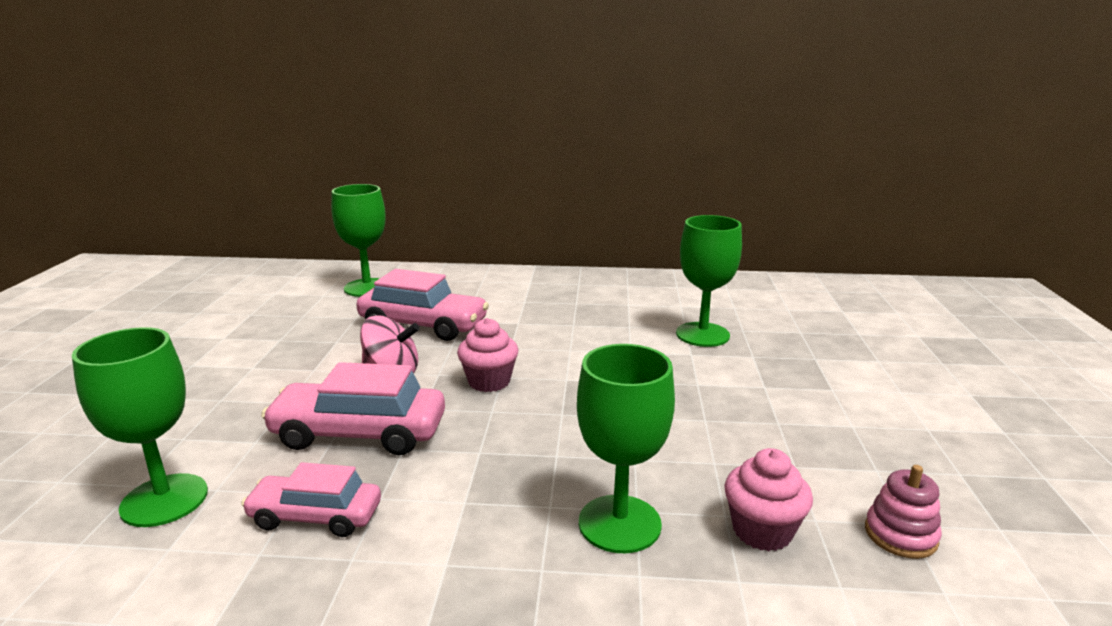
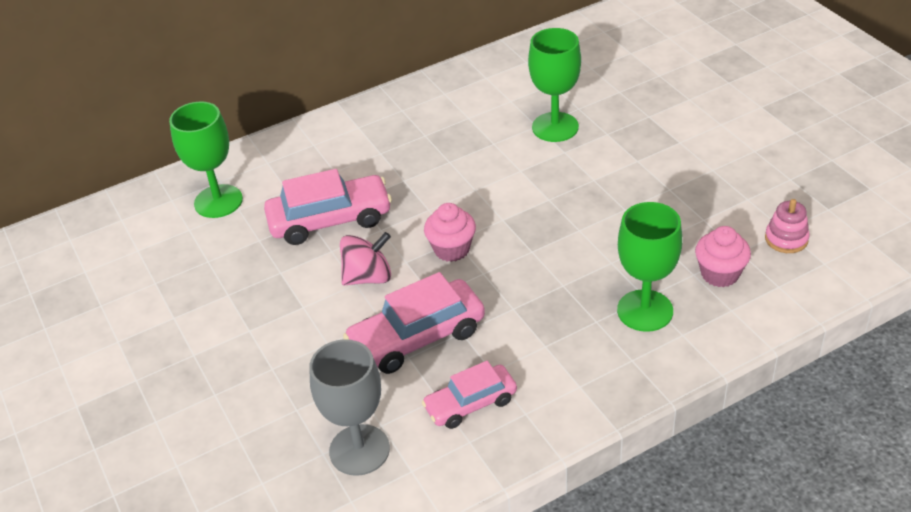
camera: 30 degrees left, 20 degrees up
green goblet [72,327,208,527] -> grey goblet [309,339,390,476]

